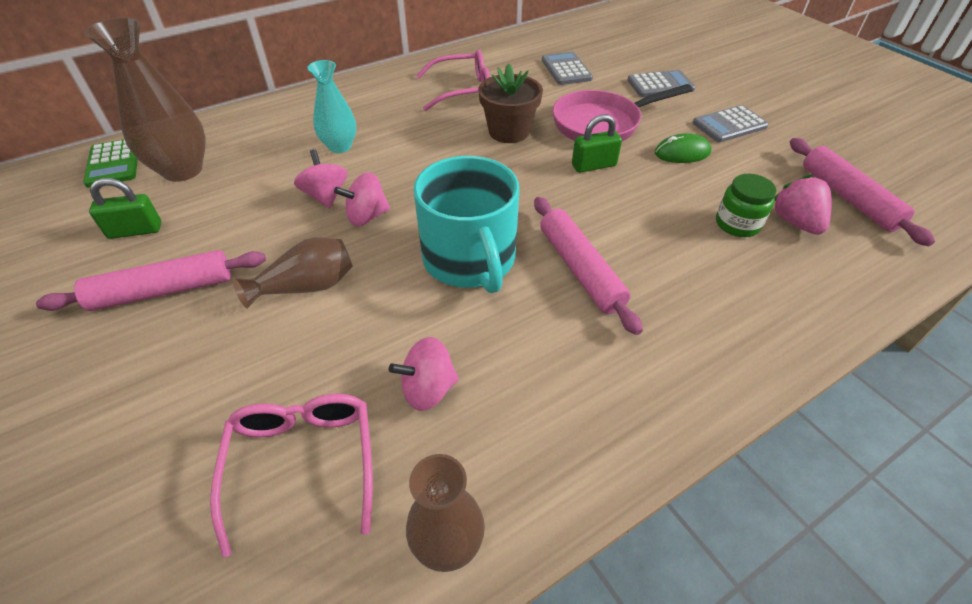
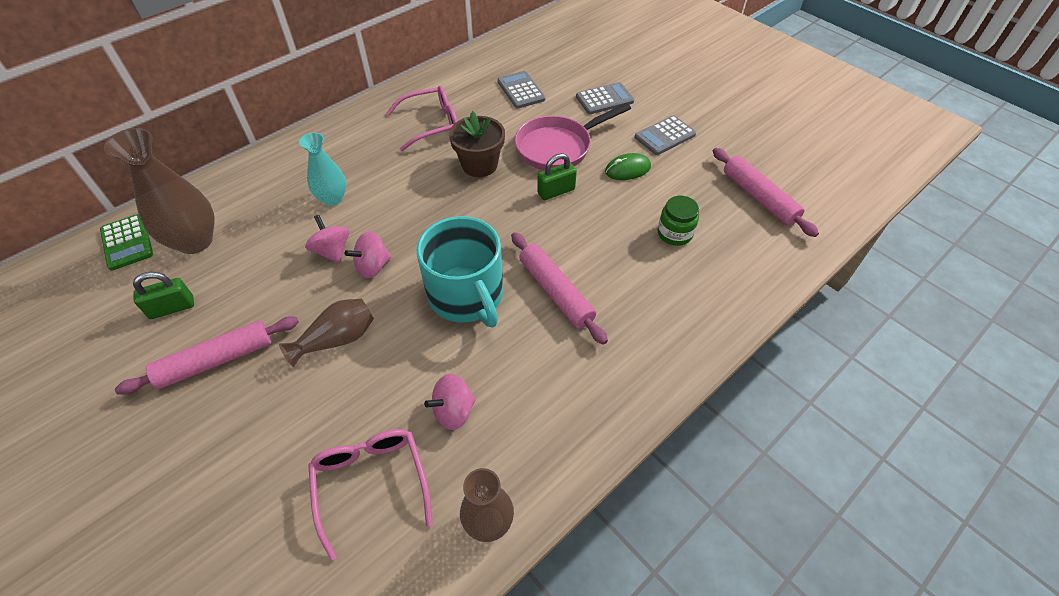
camera: 10 degrees left, 5 degrees up
pink strawberry [774,175,832,235] -> none

